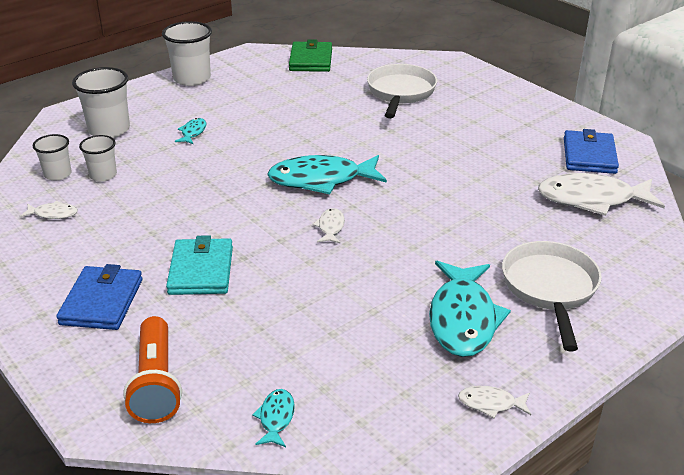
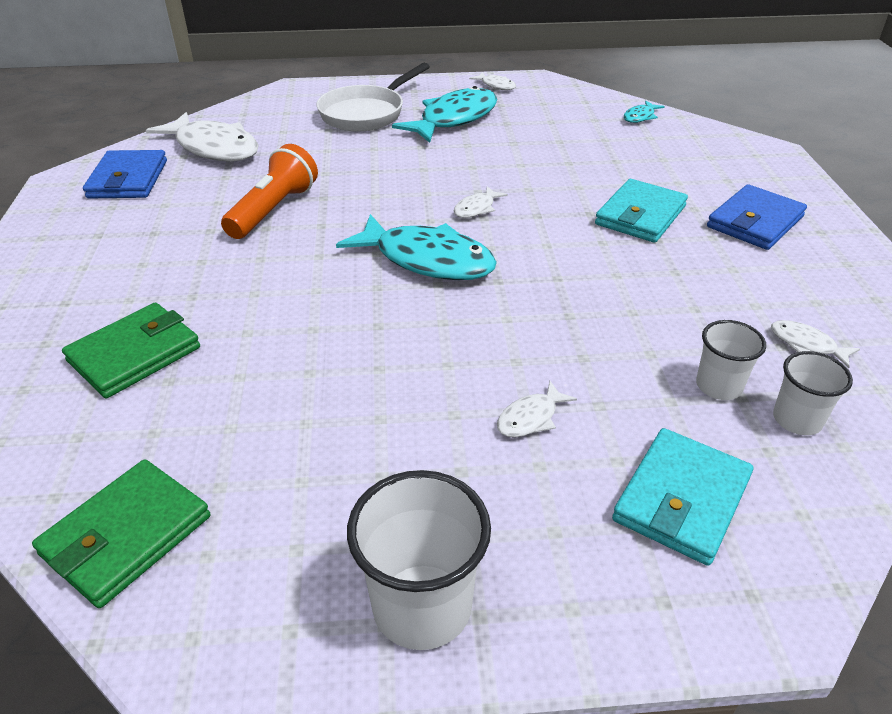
camera: 145 degrees left, 5 degrees up
white cup [72,67,130,138] -> turquoise wallet [612,428,753,566]
orange flashlight [123,316,182,423] -> orange flashlight moved to [221,144,318,239]
turquoise fish [175,118,207,145] -> white fish [497,381,577,437]
white pan [367,64,437,118] -> green wallet [62,303,200,398]
blue wallet [564,129,619,174] -> blue wallet turned 45 degrees counterclockwise [83,150,167,198]

